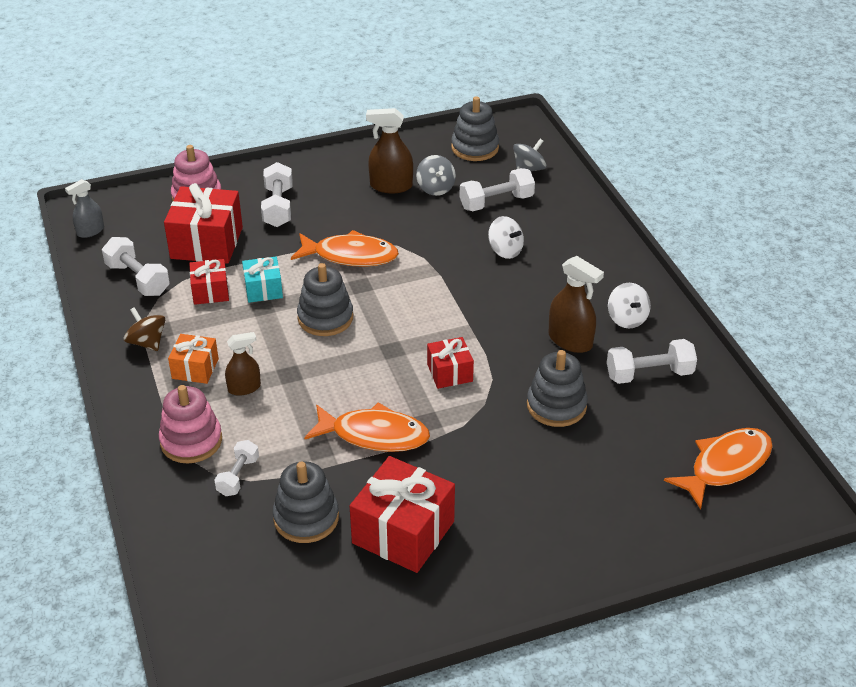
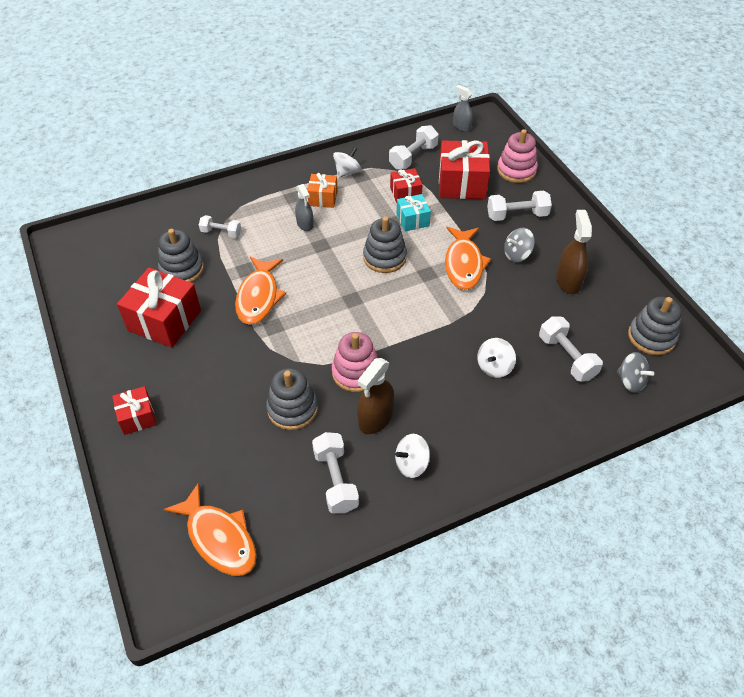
camera: 85 degrees right, 10 degrees up
brown spinning top [124,307,165,351] -> white spinning top [333,147,361,178]
pink stacking toy [159,385,222,463] -> pink stacking toy moved to [332,332,378,392]
brown spray bottle [225,332,261,396] -> grey spray bottle [295,184,314,231]
grey spinning top [416,155,456,196] -> grey spinning top moved to [504,228,535,262]
red gift [427,337,474,389] -> red gift moved to [112,386,157,435]

